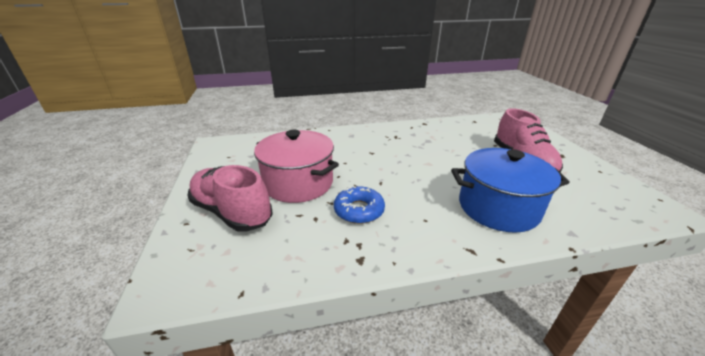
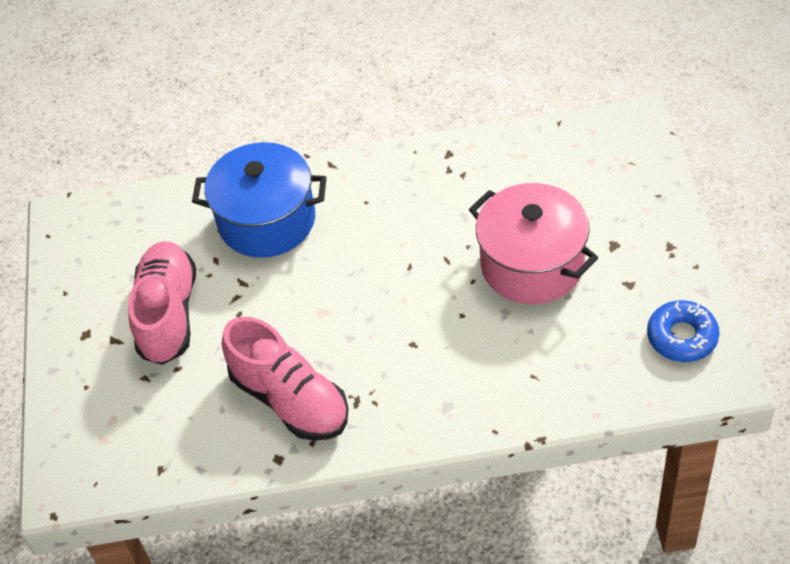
camera: 170 degrees left, 20 degrees up
pink shoe [187,165,273,232] -> pink shoe moved to [221,317,349,441]
blue donut [334,186,385,224] -> blue donut moved to [647,300,720,362]

